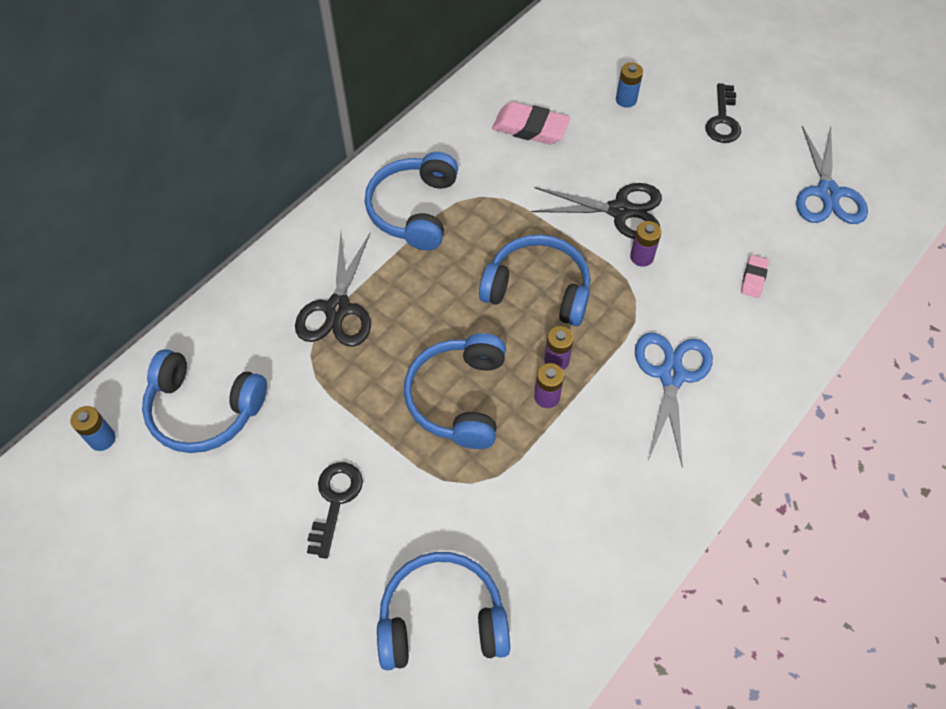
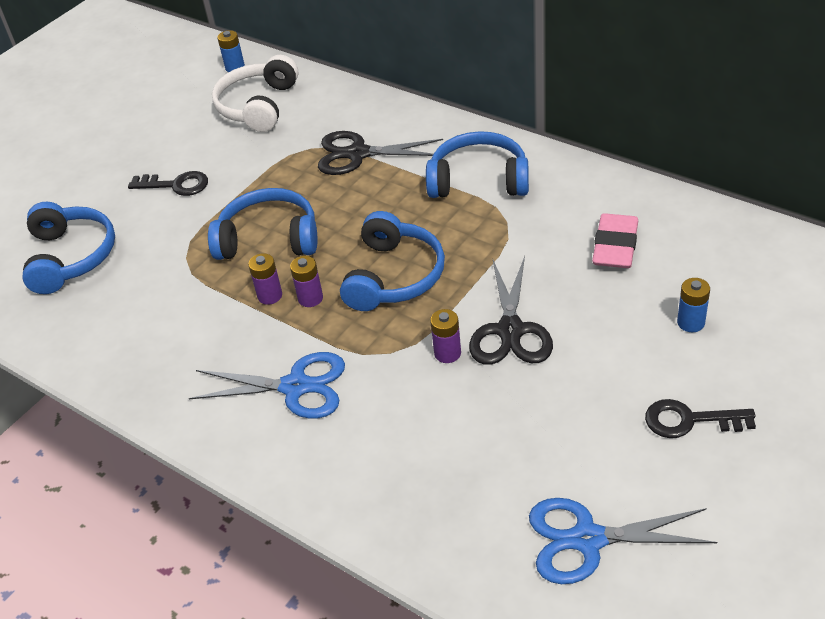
camera: 90 degrees right, 15 degrees down
blue headphones [142,349,267,453] -> white headphones [212,55,298,132]
pink eraser [741,255,769,298] -> none

